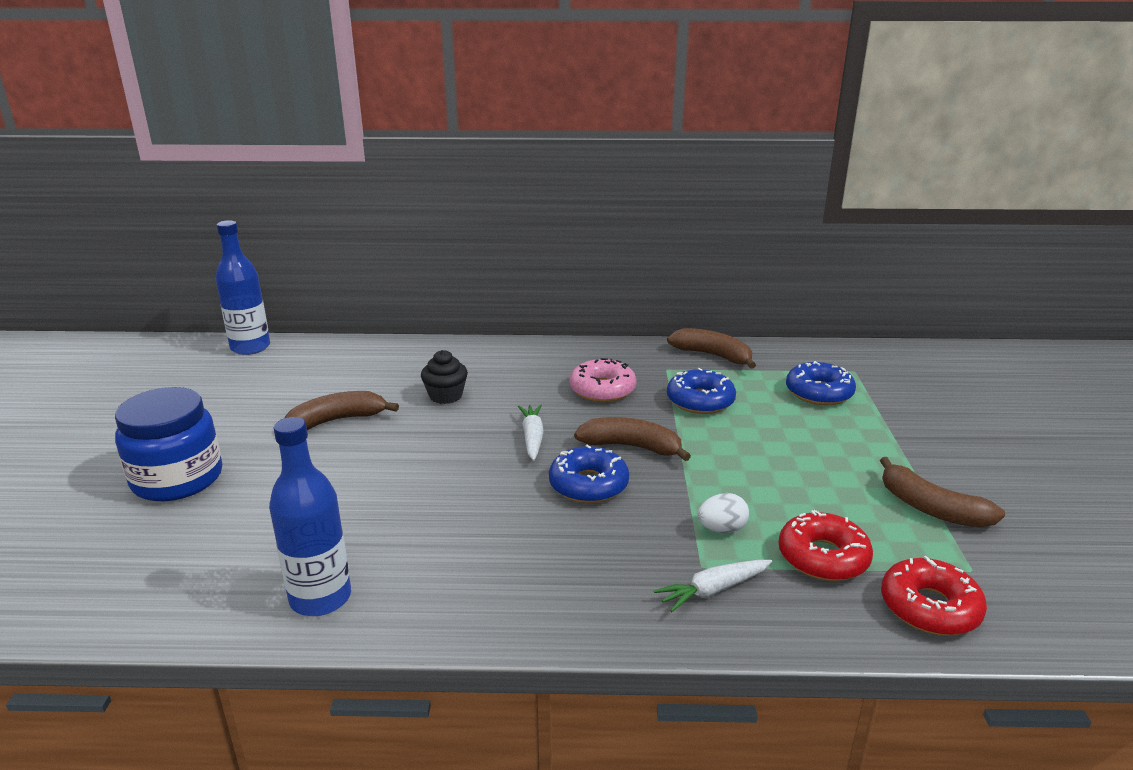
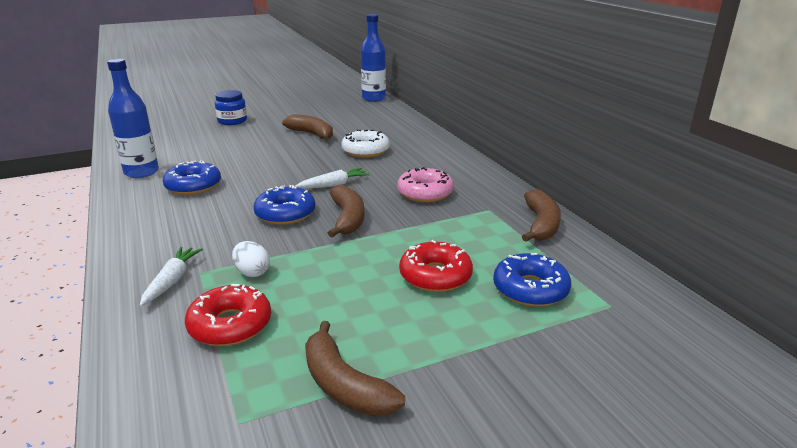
camera: 65 degrees right, 0 degrees up
blue jar [115,387,222,501] -> blue jar [215,90,247,125], size x0.62
black cupcake [421,350,468,404] -> white donut [341,130,390,158]
white carrot [654,560,772,612] -> white carrot turned 60 degrees clockwise [140,247,203,306]
blue donut [667,368,736,414] -> blue donut moved to [163,160,221,195]
brown banana [880,457,1005,528] -> brown banana turned 60 degrees counterclockwise [305,321,405,417]
red donut [881,556,987,636] -> red donut moved to [399,240,473,292]

